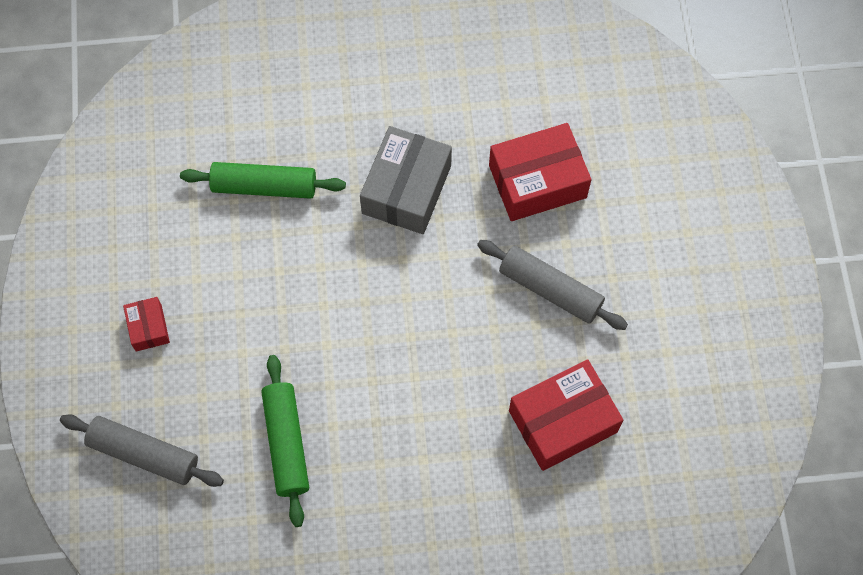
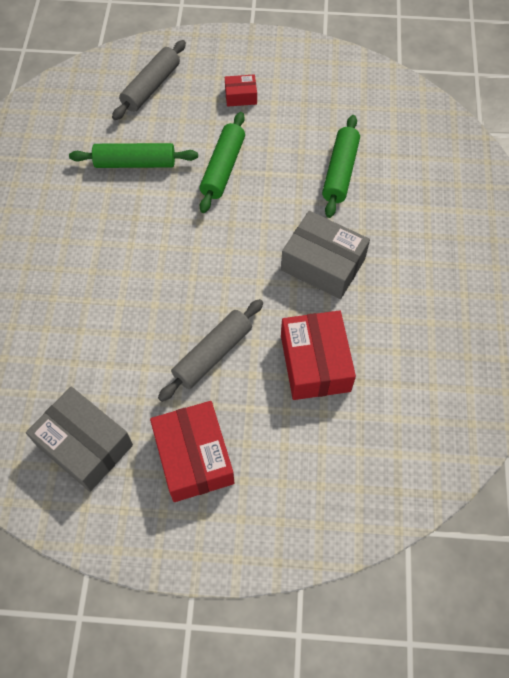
camera: 100 degrees right, 5 degrees down
red box [509,359,623,471] -> red box moved to [150,401,234,502]
none -> grey box [26,387,133,492]
none -> green rolling pin [200,112,245,213]

